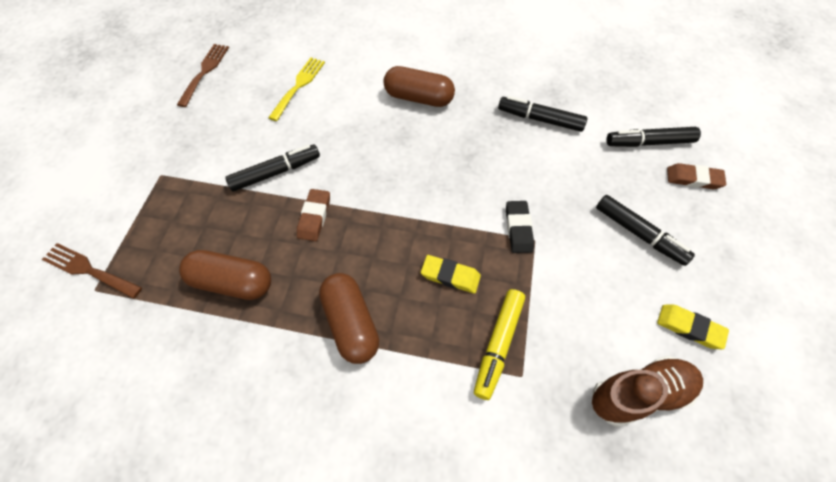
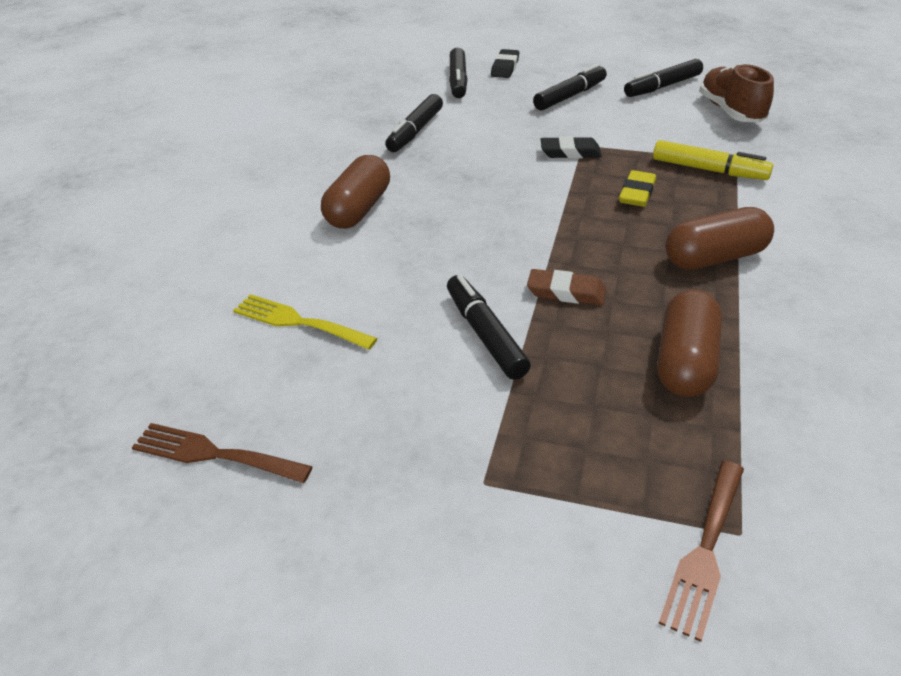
camera: 85 degrees left, 20 degrees down
yellow eraser [657,305,729,349] -> black marker [624,59,703,97]
brown eraser [667,163,726,189] -> black eraser [491,49,519,78]

